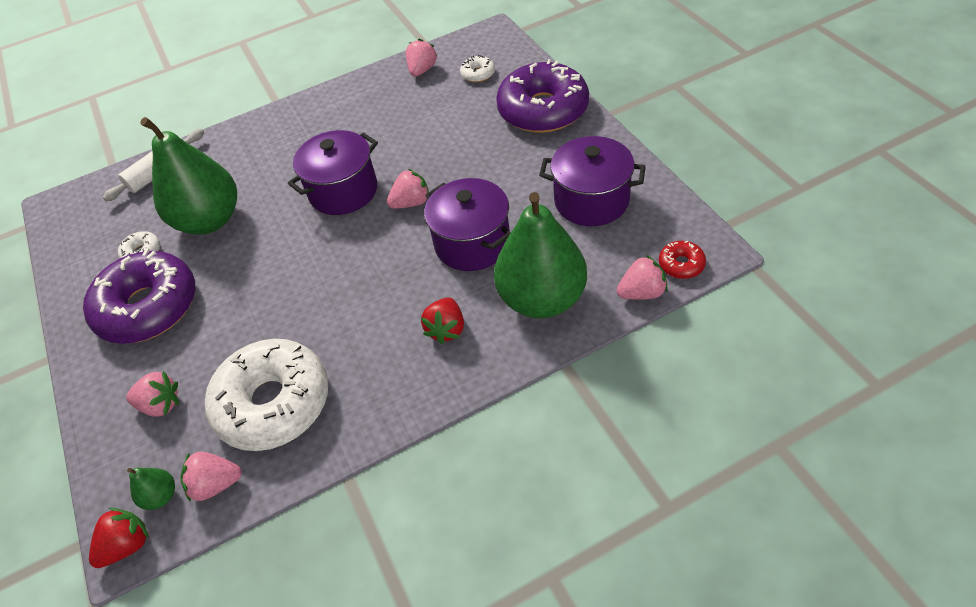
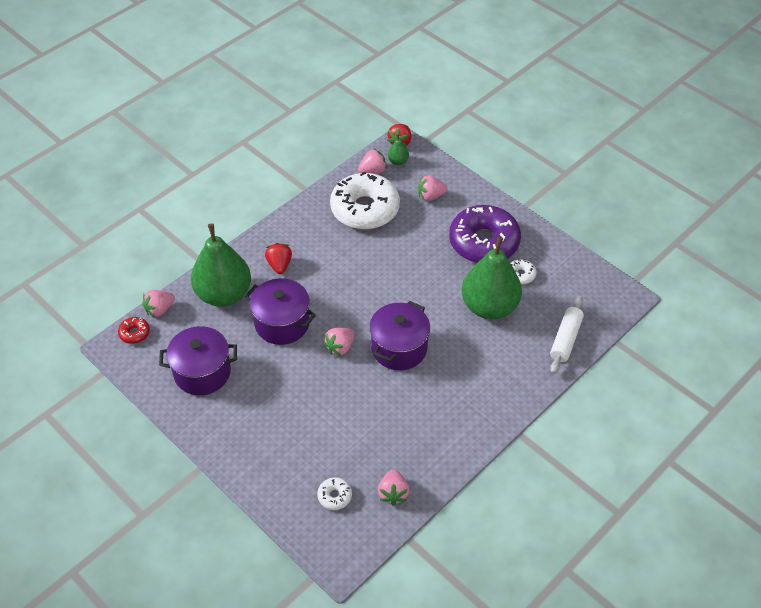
camera: 155 degrees right, 0 degrees up
purple donut [496,59,589,133] -> none

